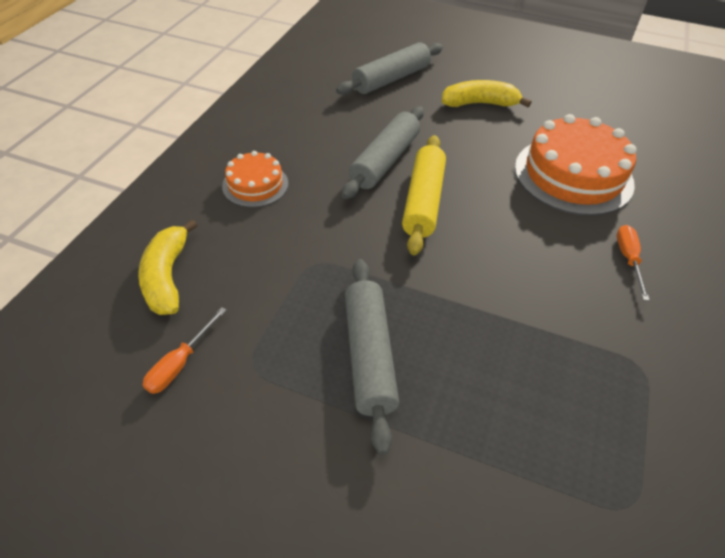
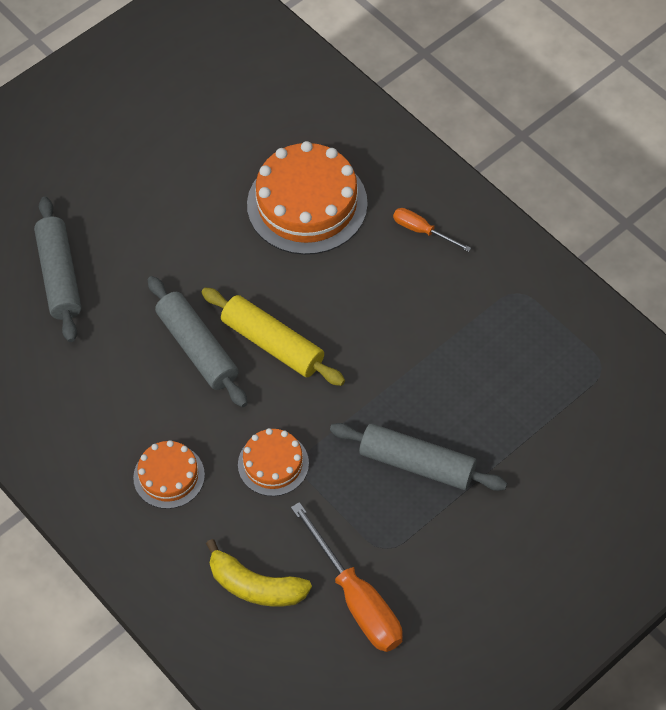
camera: 60 degrees left, 10 degrees up
orange screwdriver [143,307,226,394] -> orange screwdriver [291,502,403,652], size x1.87
yellow banana [442,80,532,107] -> none
none -> orange cake [238,428,309,496]

